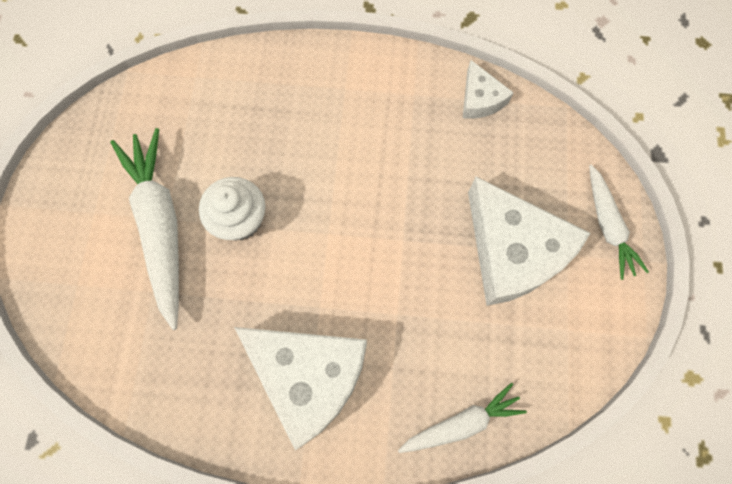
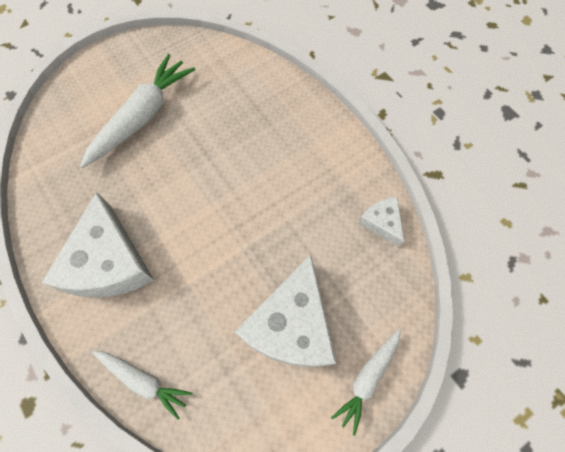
camera: 50 degrees right, 5 degrees down
white cupcake [199,177,265,241] -> none
white cheese [463,60,514,119] -> white cheese turned 120 degrees clockwise [358,197,404,247]

